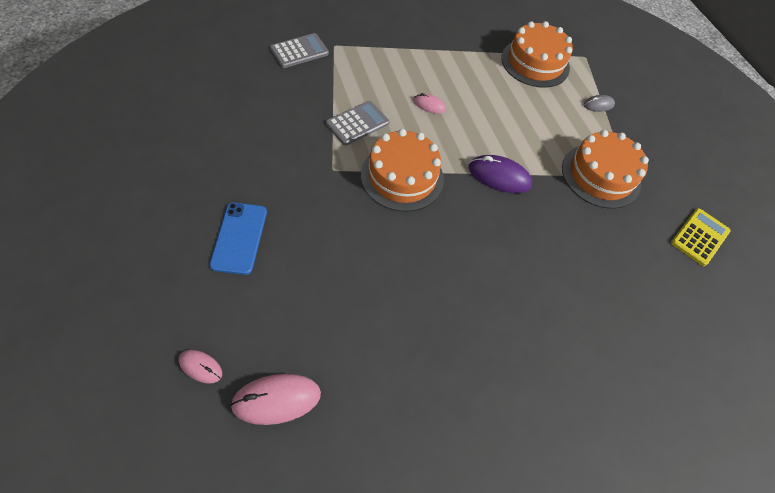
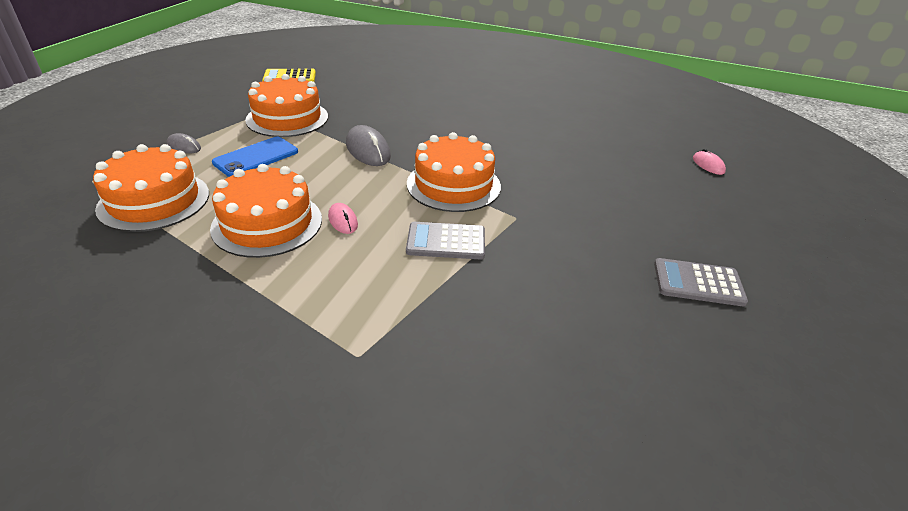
camera: 135 degrees left, 20 degrees down
blue phone [209,202,267,275] -> blue phone moved to [212,137,298,177]
pink mouse [230,374,321,425] -> none
grey calculator [270,33,329,68] -> grey calculator moved to [654,258,748,306]
purple mouse [468,155,532,193] -> grey mouse [346,125,391,166]
none -> orange cake [210,164,322,258]

